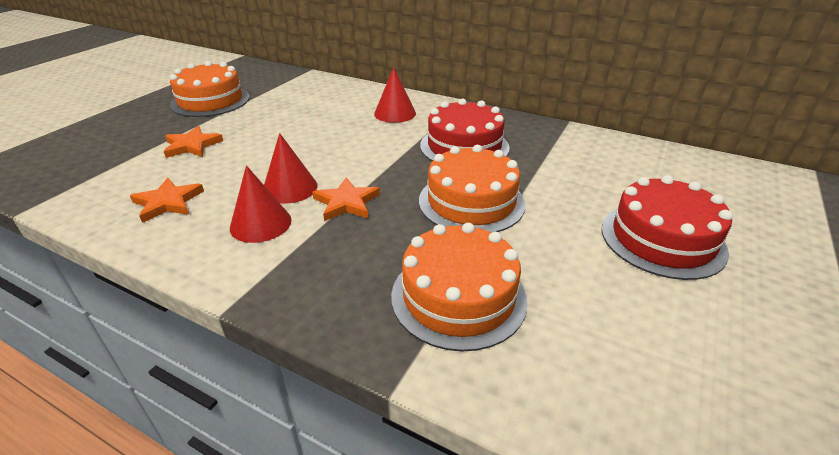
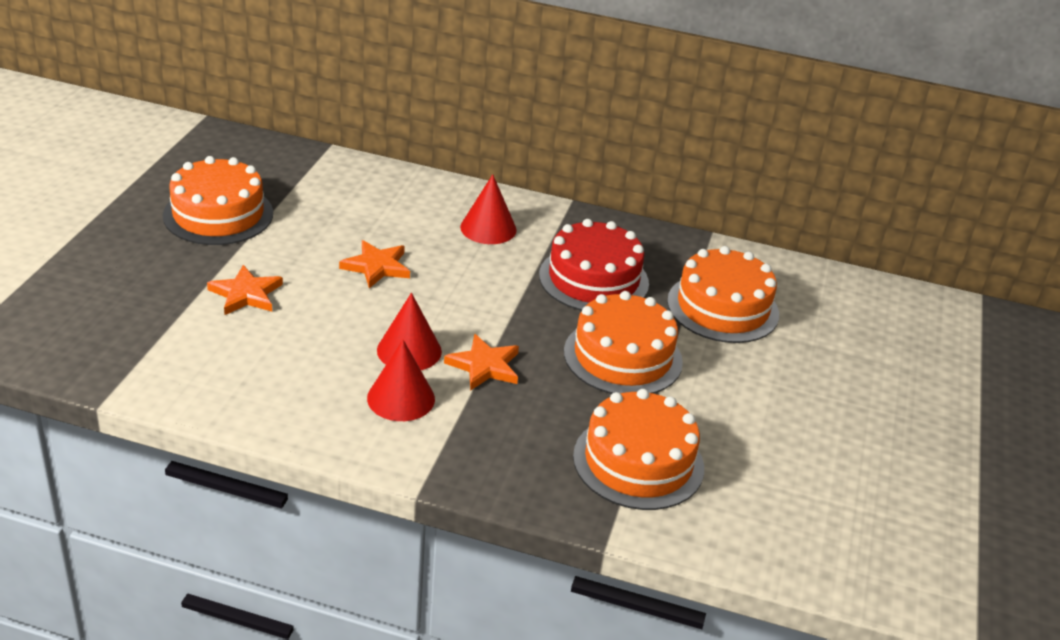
camera: 15 degrees left, 0 degrees up
orange star [130,178,204,223] -> orange star moved to [339,240,410,288]
red cake [601,175,733,280] -> none
none -> orange cake [667,246,779,343]

